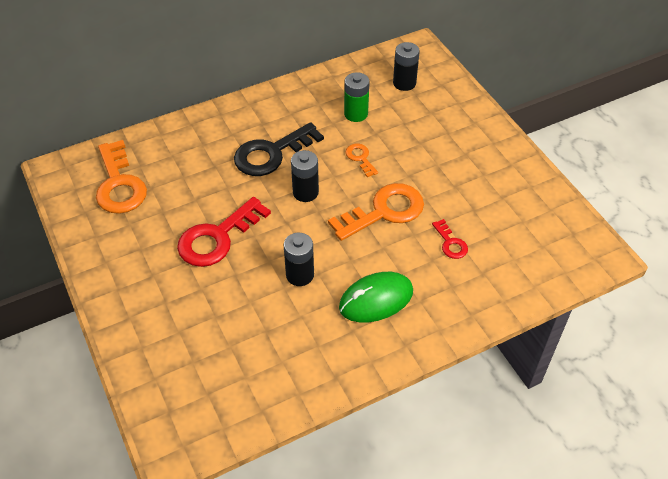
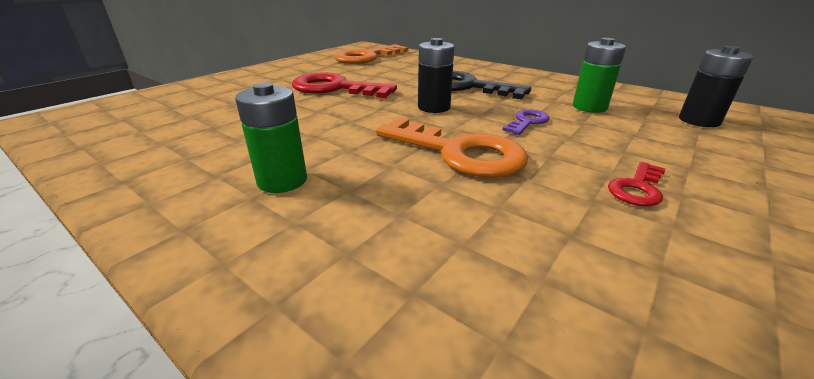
camera: 65 degrees right, 20 degrees down
black battery [284,233,314,286] -> none
green mouse [339,272,413,322] -> green battery [235,82,307,193]
orange key [345,143,378,177] -> purple key [503,109,550,135]
red key [432,219,468,259] -> red key moved to [608,162,666,206]

